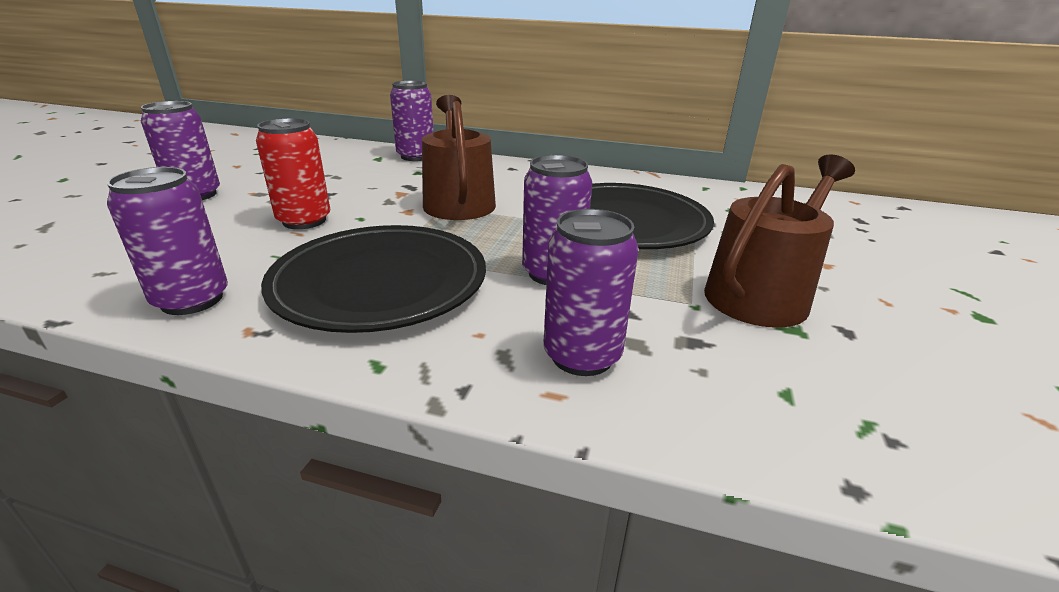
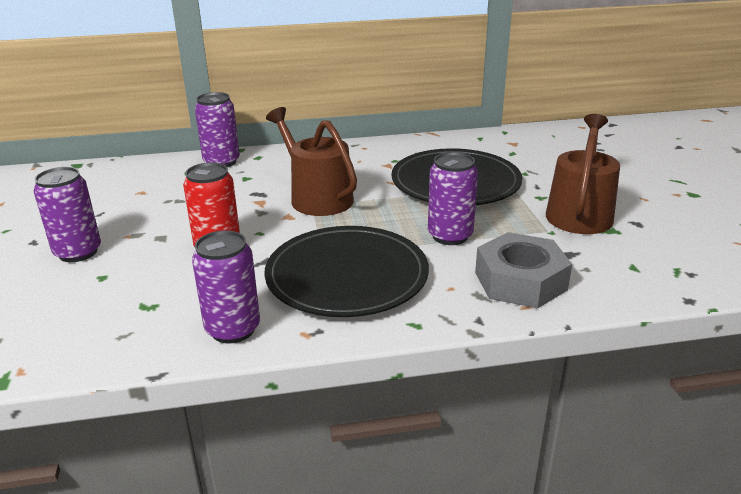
camera: 25 degrees left, 0 degrees up
purple can [543,209,639,376] -> grey nut [475,232,572,308]

